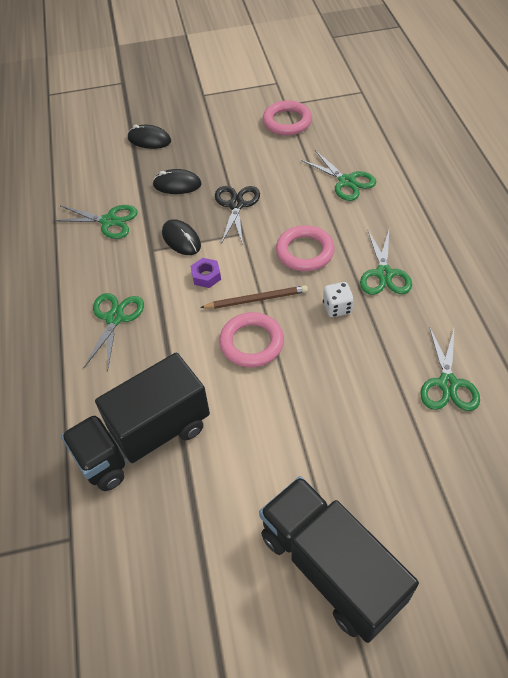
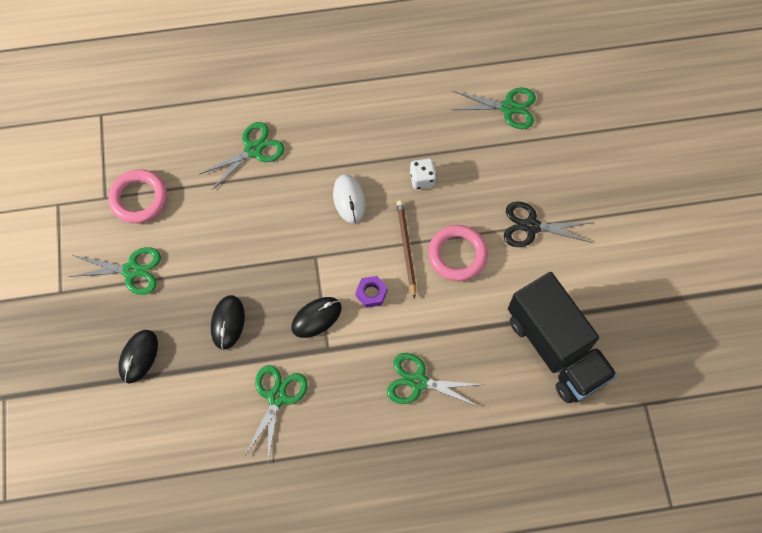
camera: 90 degrees left, 15 degrees up
black scissors [215,186,260,245] -> black scissors moved to [504,201,593,247]
black truck [259,476,419,643] -> none
pink ring [276,225,335,271] -> white mouse [333,174,366,223]
green scissors [360,229,412,295] -> green scissors moved to [68,247,161,295]

